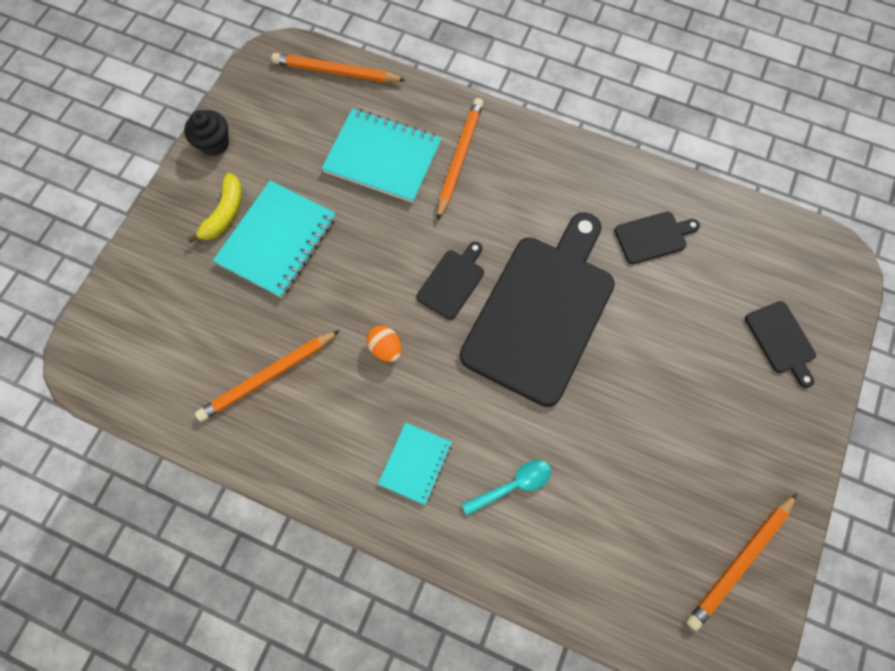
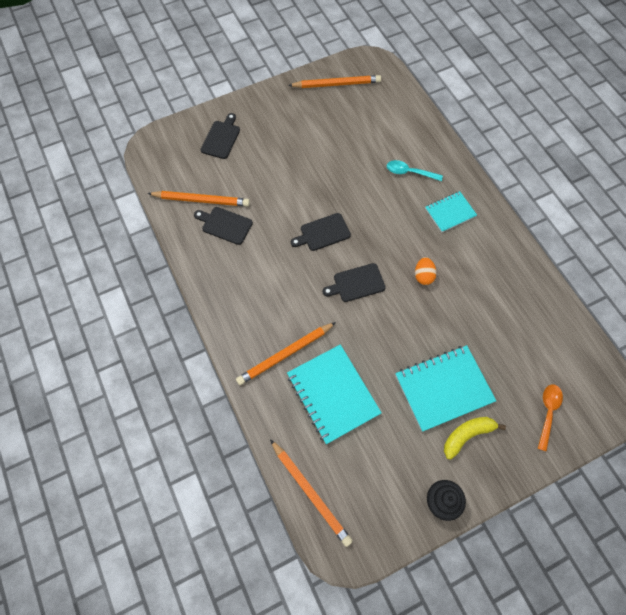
camera: 140 degrees left, 5 degrees down
orange pencil [195,330,340,422] -> orange pencil moved to [147,191,250,207]
black cutting board [460,212,615,407] -> black cutting board [291,213,351,251], size x0.42
none -> orange spoon [537,384,563,452]

